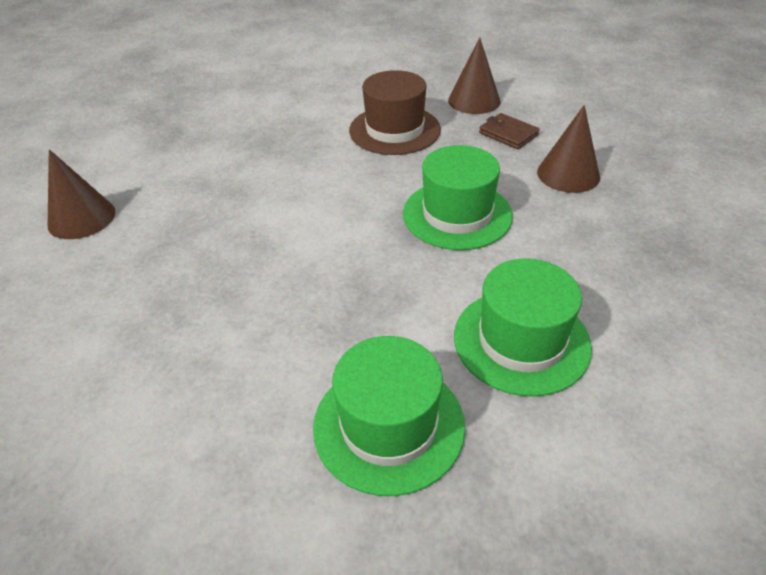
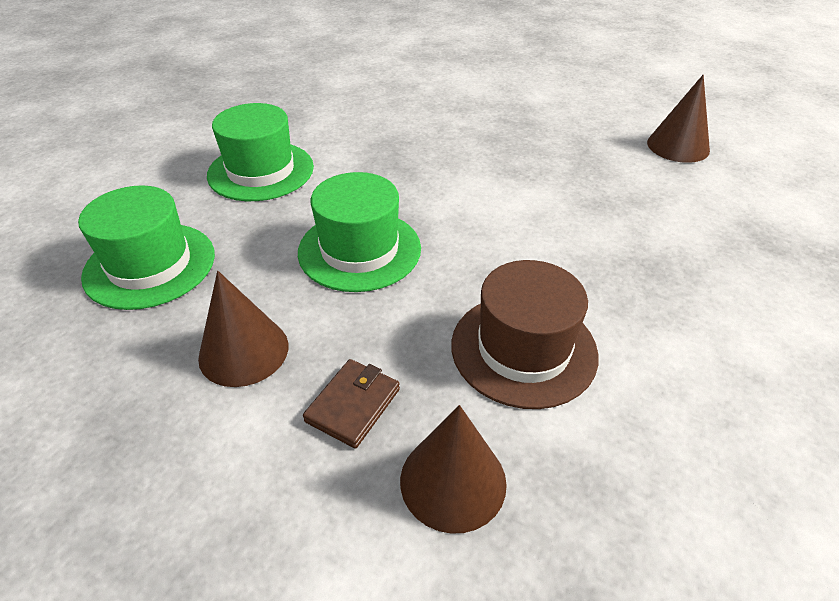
camera: 150 degrees right, 0 degrees up
green hat [313,336,465,496] -> green hat moved to [78,185,215,310]
brown wallet [479,113,540,149] -> brown wallet turned 75 degrees counterclockwise [303,359,400,448]

